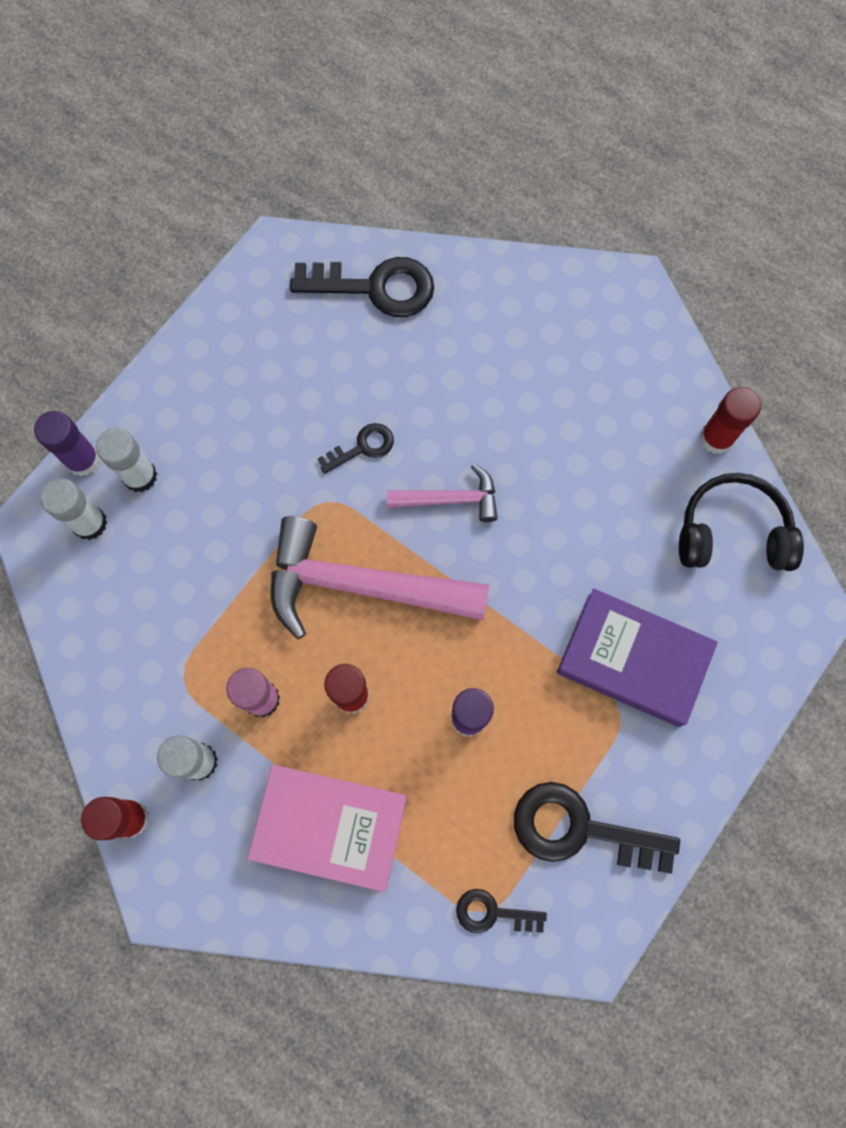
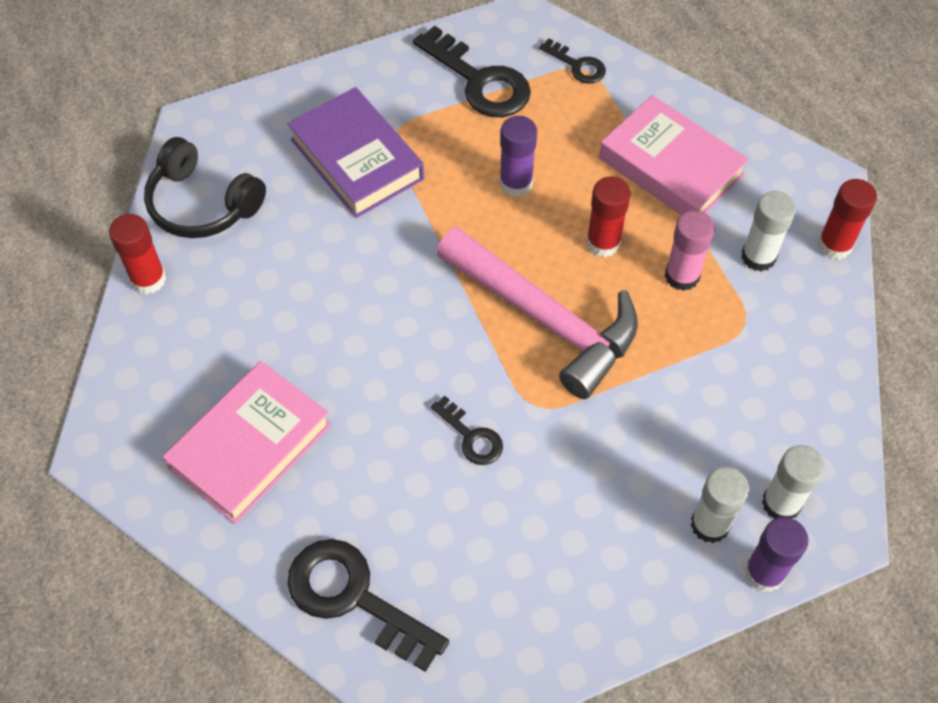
camera: 150 degrees left, 15 degrees down
black key [318,423,394,474] -> black key turned 135 degrees counterclockwise [431,396,503,465]
pink hammer [387,464,498,522] -> none
none -> pink book [162,361,331,524]

